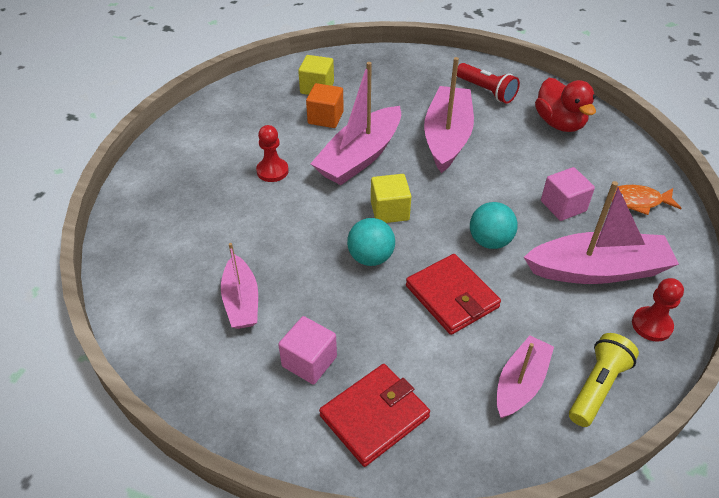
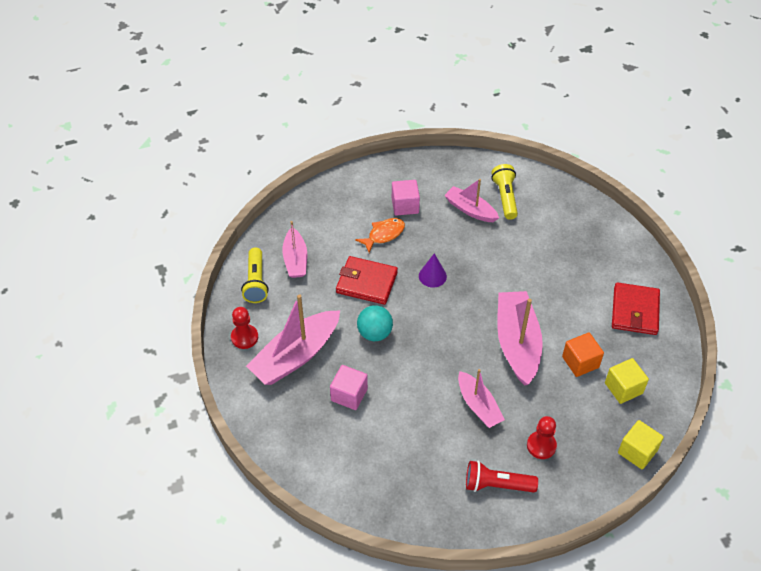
camera: 140 degrees right, 5 degrees up
red pawn [256,125,289,182] -> red pawn moved to [527,416,557,459]
red wallet [319,364,430,467] -> red wallet moved to [612,282,660,335]
turquoise ball [347,218,395,266] -> purple cone [419,253,447,288]
yellow cube [371,174,411,223] -> yellow cube moved to [618,420,664,469]
pink boat [424,57,474,173] -> pink boat [458,369,505,428], size x0.61
red duck [535,78,596,132] -> none
orange fish [608,185,681,215] -> orange fish moved to [355,218,405,253]
none -> yellow flashlight [491,164,518,220]

